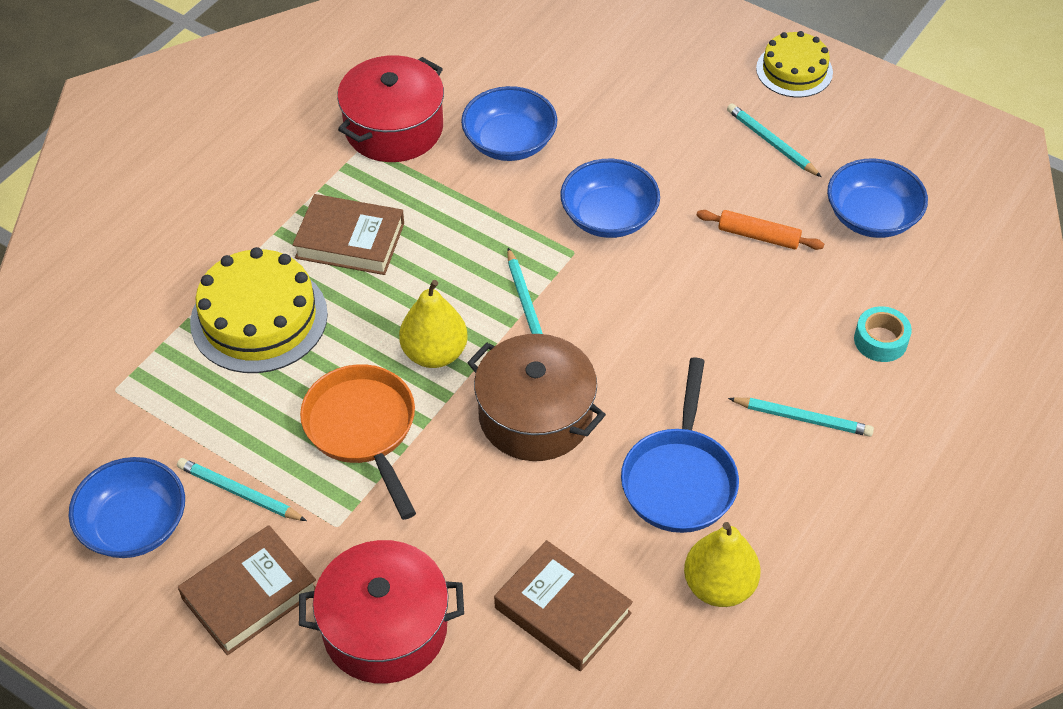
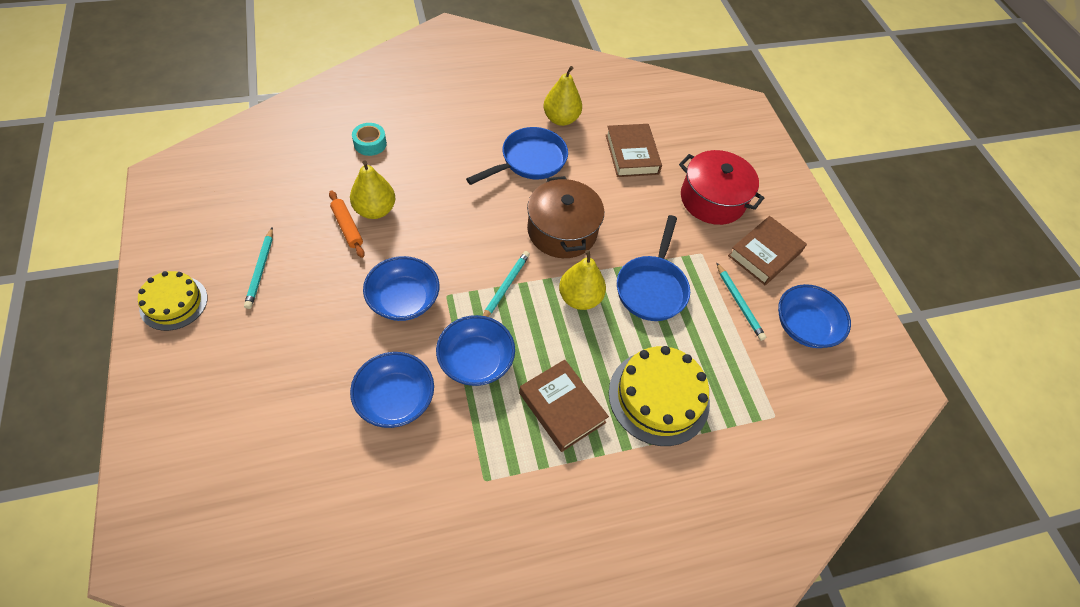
camera: 145 degrees left, 5 degrees up
brown book [178,525,316,655] -> brown book turned 45 degrees counterclockwise [728,216,807,285]
orange pan [300,364,416,520] -> blue pan [617,215,690,321]
red pot [337,55,444,162] -> none
turquoise pencil [728,397,874,437] -> none
blue bowl [827,158,928,238] -> blue bowl moved to [436,315,515,386]
none -> yellow pear [350,160,395,219]

